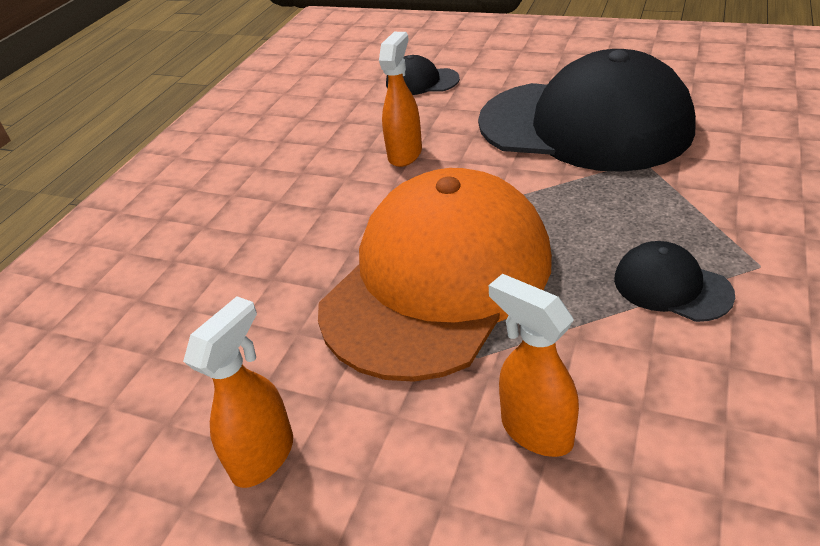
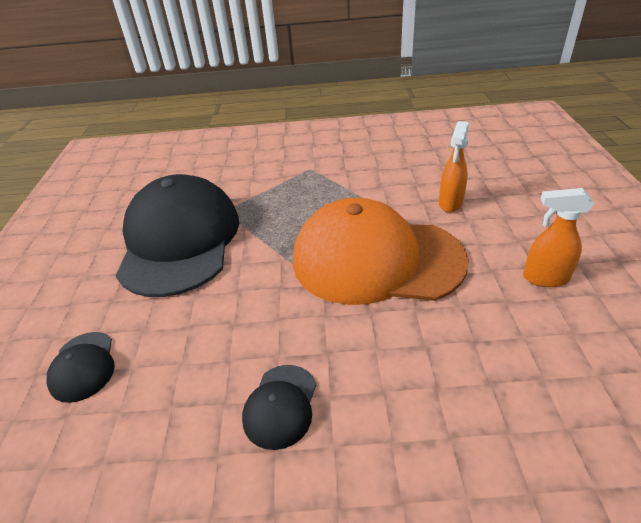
camera: 115 degrees left, 0 degrees up
orange spray bottle [379,32,422,167] -> none
black cap [614,241,735,322] -> black cap moved to [242,365,316,450]

